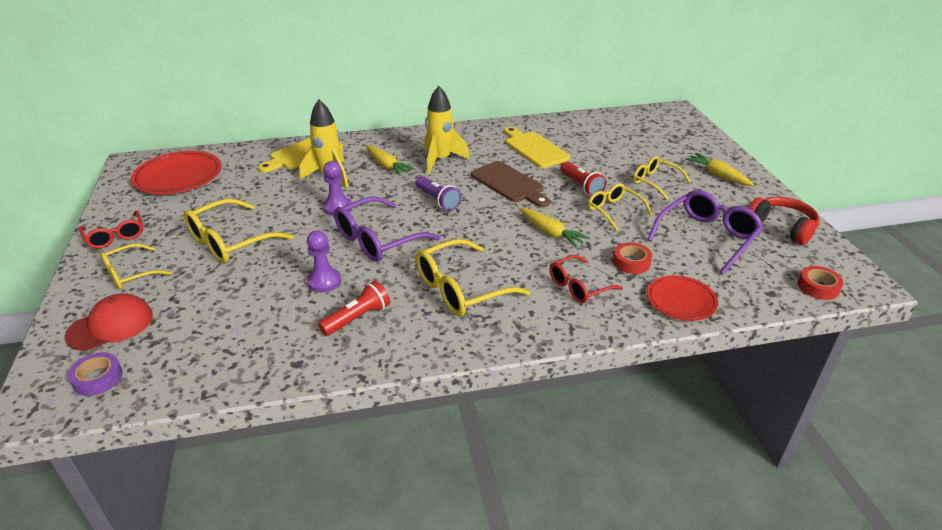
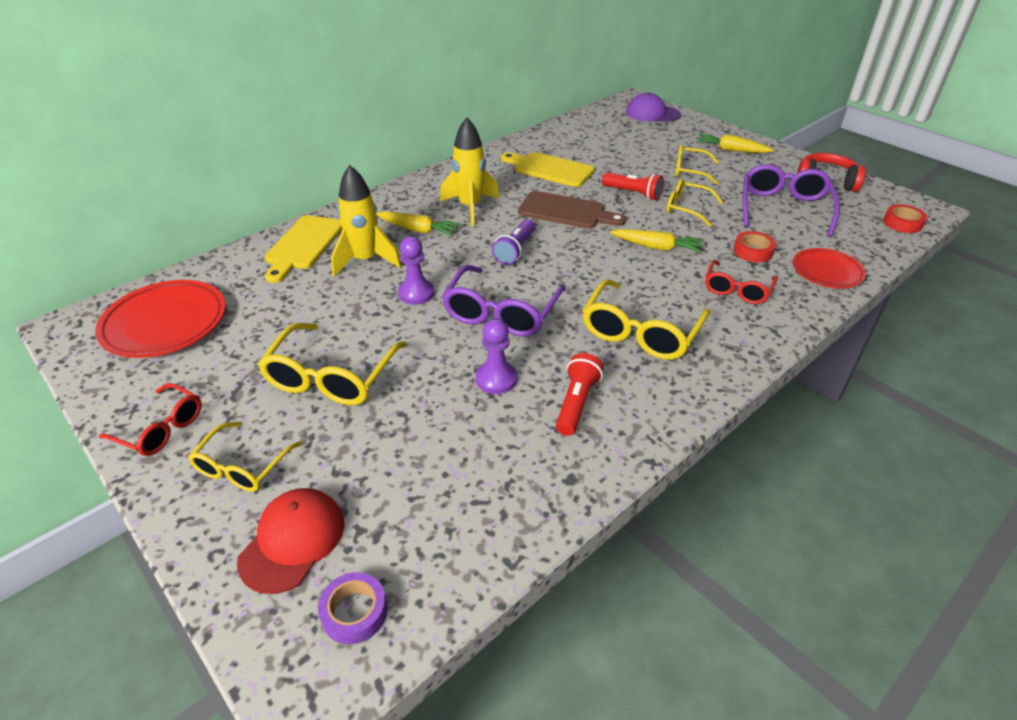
camera: 30 degrees left, 5 degrees up
purple flashlight [415,176,461,211] -> purple flashlight turned 90 degrees clockwise [492,219,535,265]
none -> purple cap [626,93,681,122]

